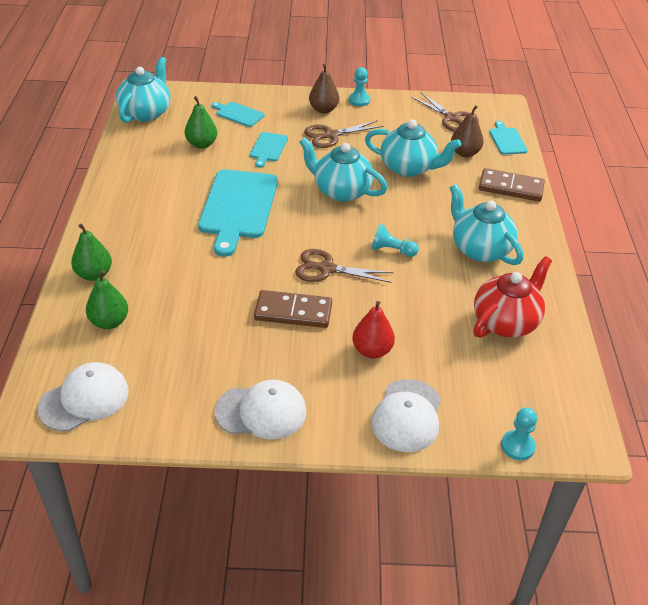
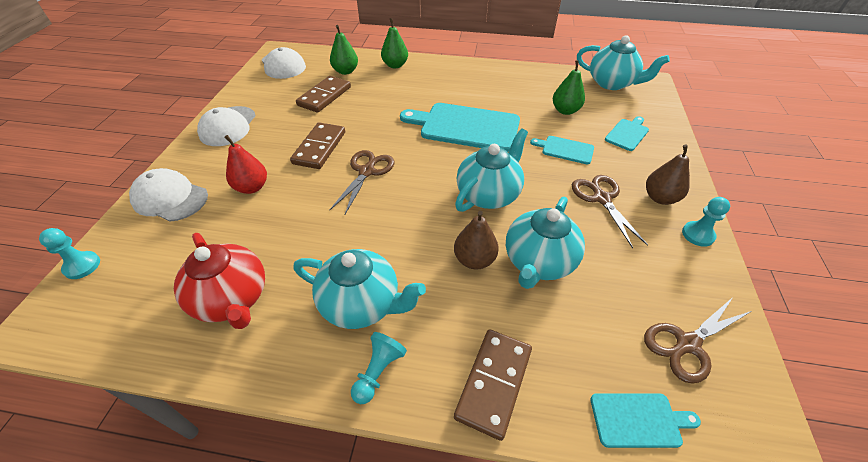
camera: 100 degrees right, 5 degrees up
turquoise pawn [371,224,419,257] -> turquoise pawn moved to [351,332,407,404]
turquoise teapot [450,184,523,265] -> turquoise teapot turned 45 degrees clockwise [293,249,426,329]
brown pear [451,105,484,157] -> brown pear moved to [454,211,499,270]
none -> brown domino [296,76,351,113]

